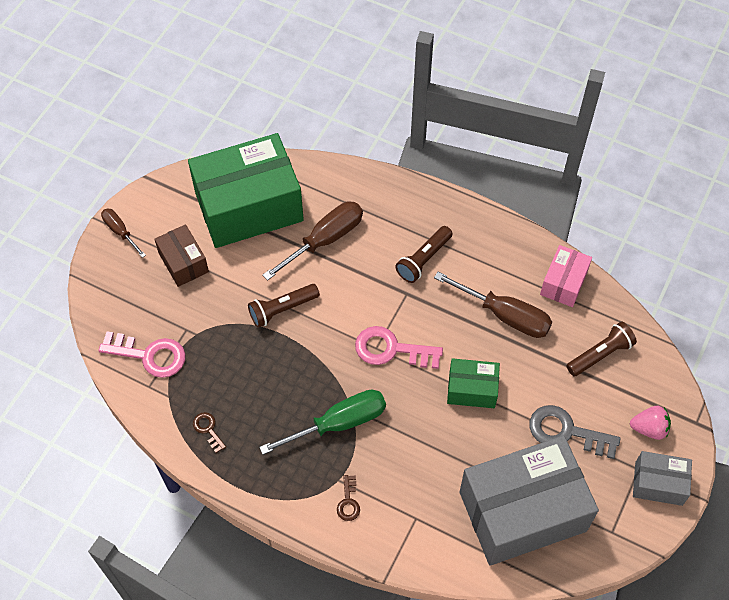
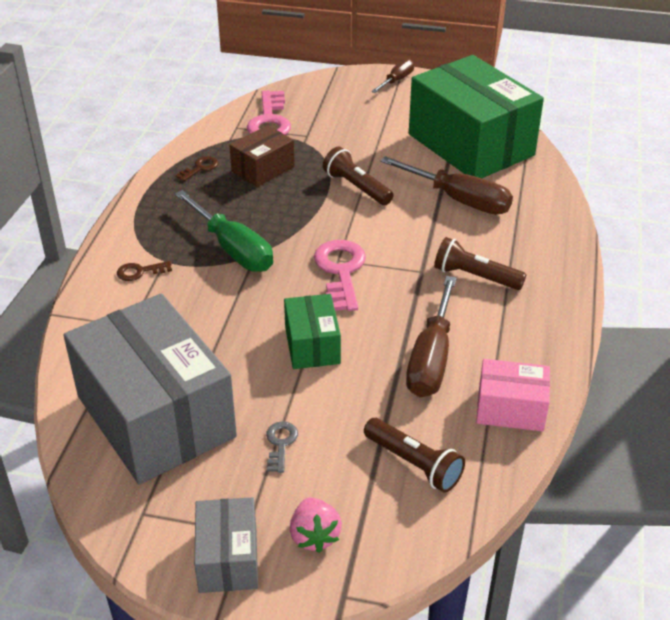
camera: 75 degrees right, 20 degrees down
brown box [154,224,209,287] -> brown box moved to [230,125,295,187]
grey key [530,405,621,459] -> grey key [266,421,298,473], size x0.51

